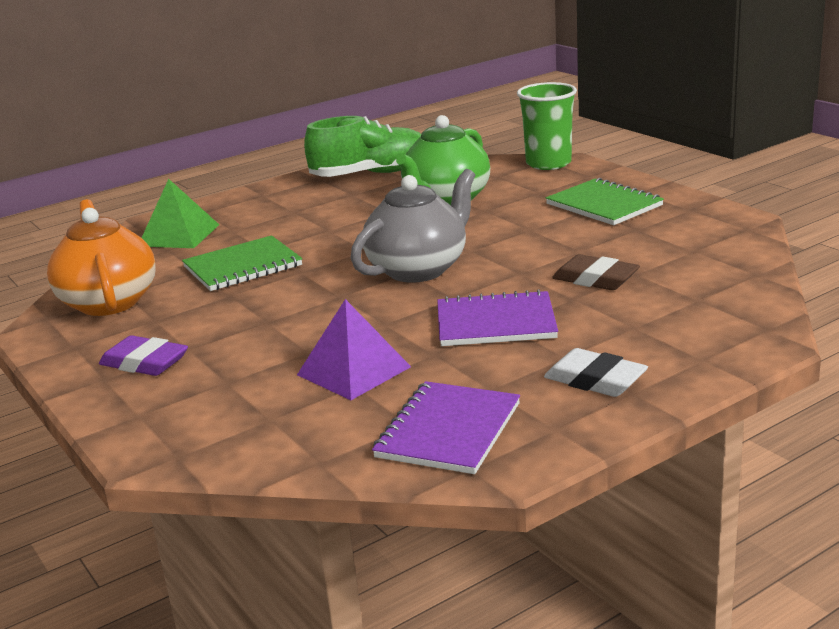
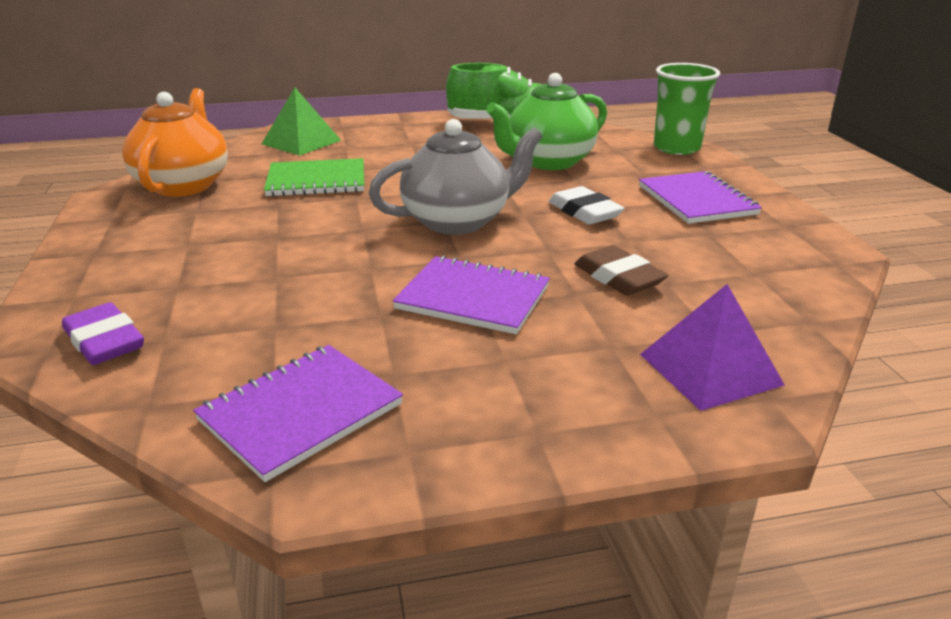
camera: 20 degrees right, 5 degrees up
purple eraser [99,335,188,376] -> purple eraser moved to [62,302,144,365]
purple pyramid [297,299,411,400] -> purple pyramid moved to [640,284,785,411]
white eraser [544,348,648,397] -> white eraser moved to [548,186,624,225]
green notebook [546,178,664,225] -> purple notebook [639,171,762,224]

